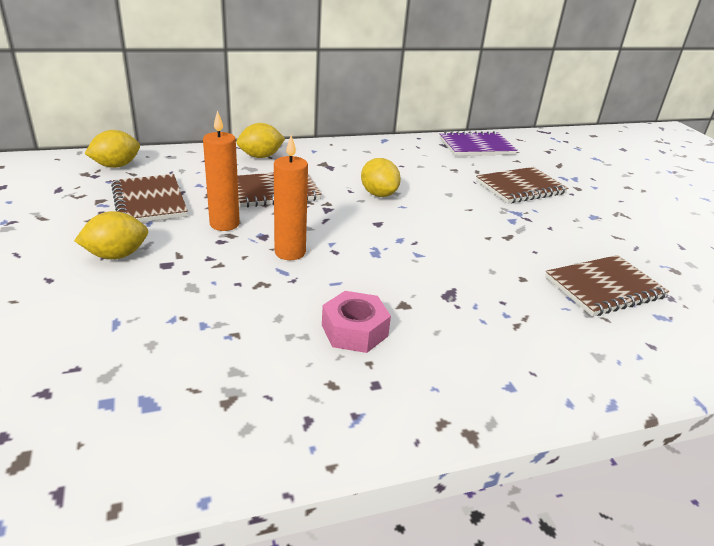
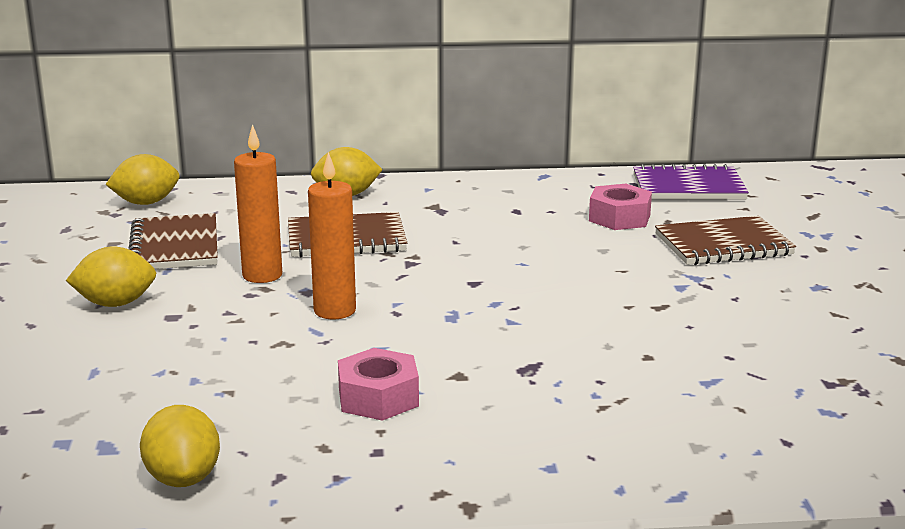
camera: 15 degrees right, 10 degrees down
yellow lemon [361,158,401,197] -> yellow lemon moved to [140,405,220,487]
brown notebook [545,255,669,316] -> none
none -> pink nut [589,184,652,230]

